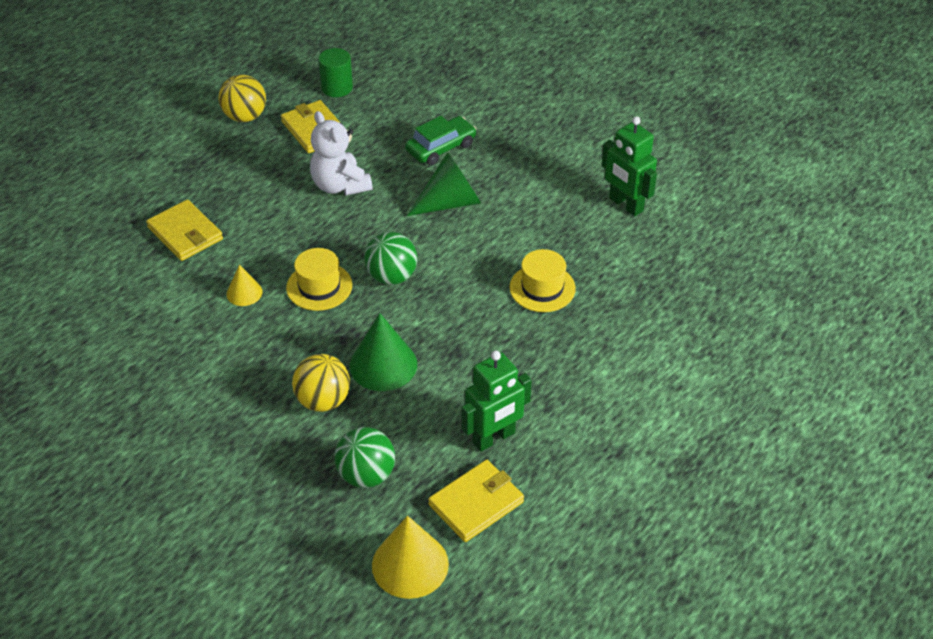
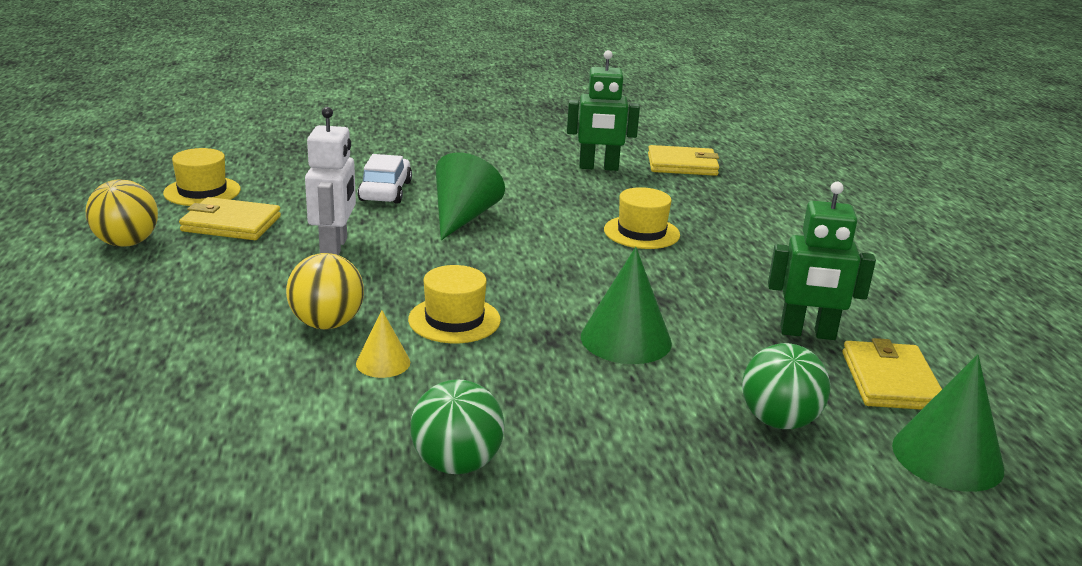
camera: 50 degrees left, 20 degrees down
yellow wallet [146,200,223,261] -> yellow wallet moved to [648,145,719,176]
yellow ball [292,354,350,412] -> yellow ball moved to [286,253,364,329]
white teddy bear [310,111,373,196] -> white robot [305,107,356,255]
green cylinder [318,48,353,97] -> yellow hat [163,148,241,206]
green ball [364,232,417,285] -> green ball moved to [410,379,505,474]
yellow cone [372,516,449,599] -> green cone [892,354,1004,492]
green car [405,116,477,165] -> white car [358,154,412,204]
green robot [461,351,532,452] -> green robot turned 90 degrees clockwise [768,182,876,340]

